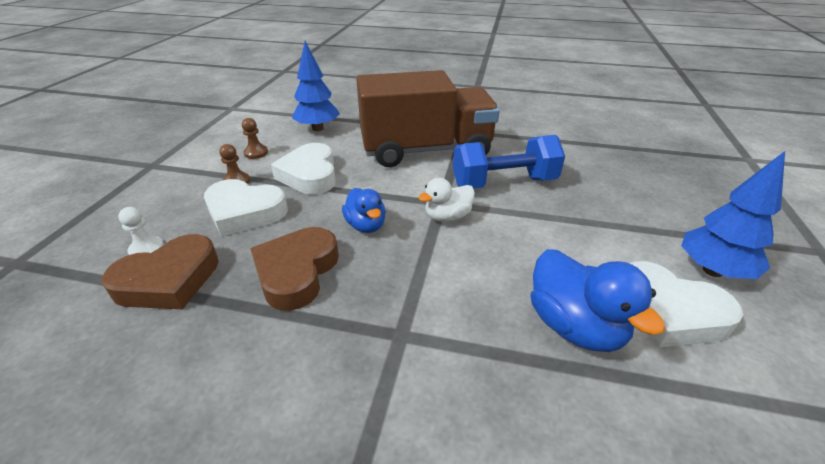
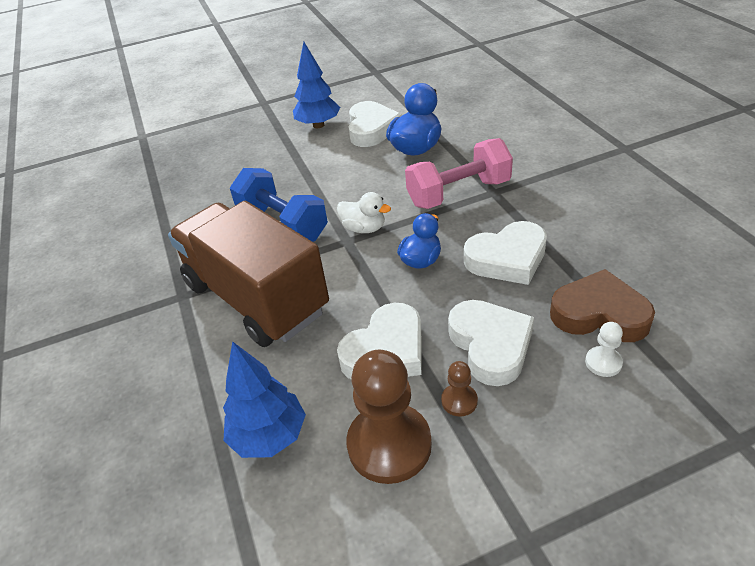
camera: 120 degrees left, 5 degrees up
brown pawn [242,118,268,159] -> brown pawn [346,350,432,484], size x2.23
brown heart [250,227,339,311] -> white heart [464,221,547,285]
none -> pink dumbbell [405,138,513,209]

